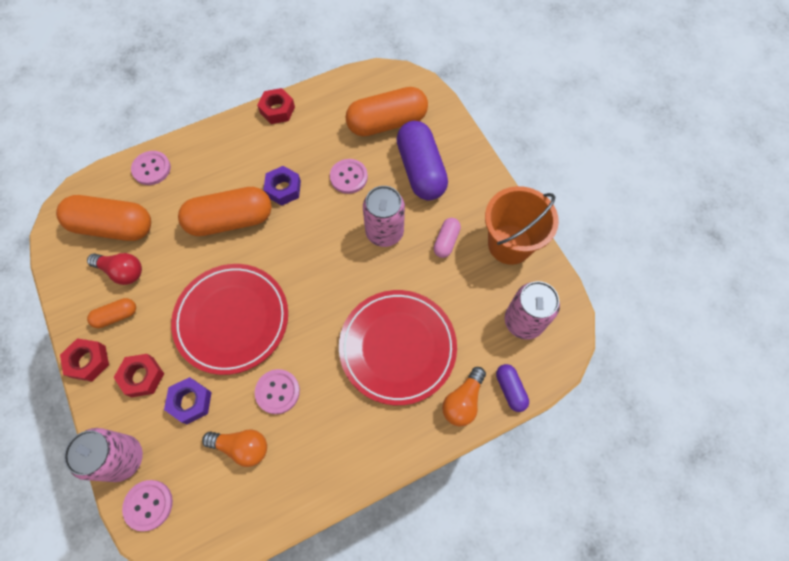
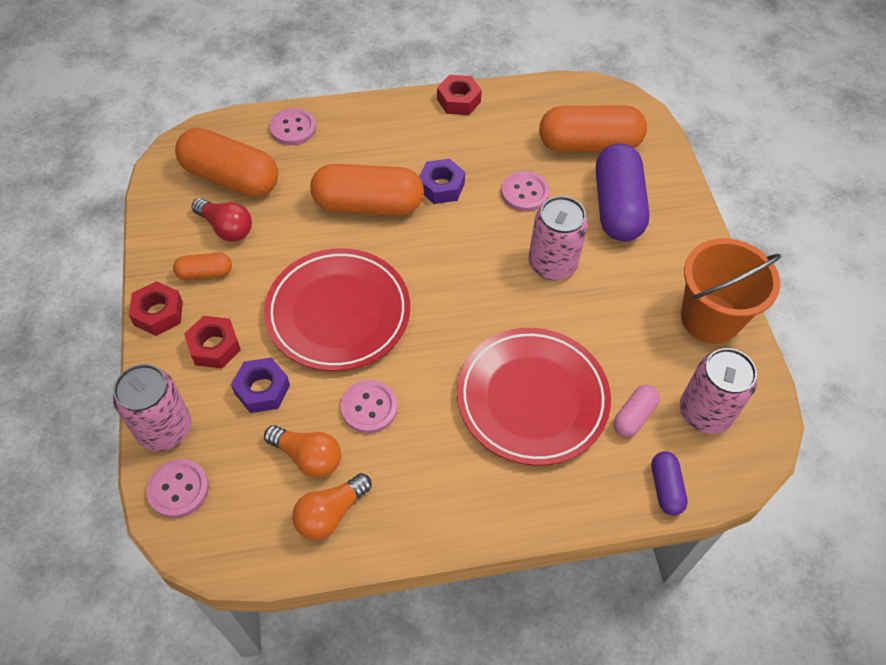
camera: 15 degrees right, 10 degrees down
pink capsule [433,218,461,258] -> pink capsule moved to [613,385,660,437]
orange light bulb [442,367,486,426] -> orange light bulb moved to [292,473,371,540]

